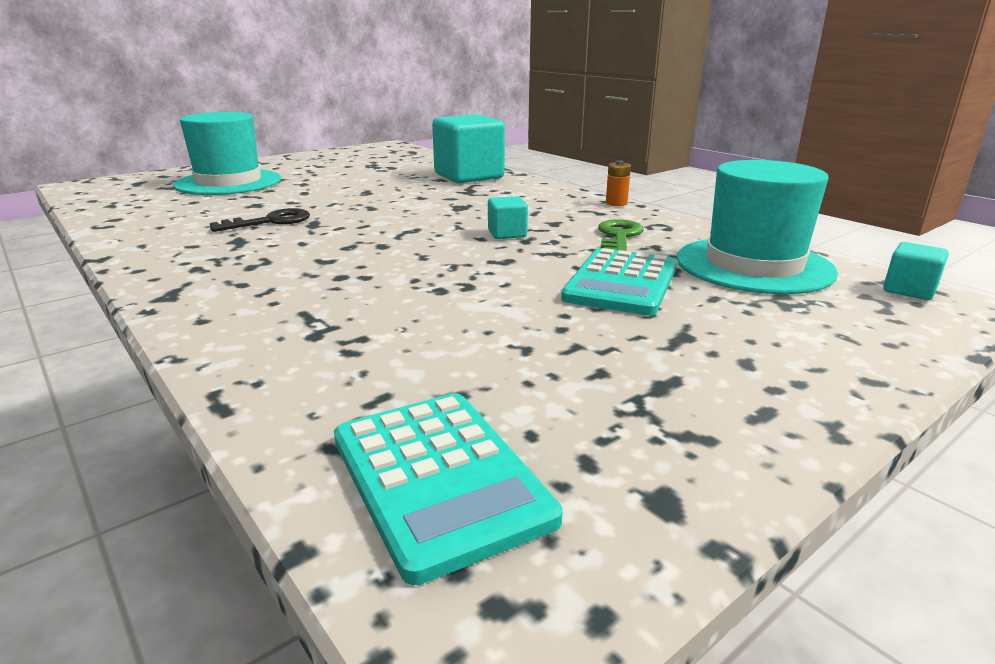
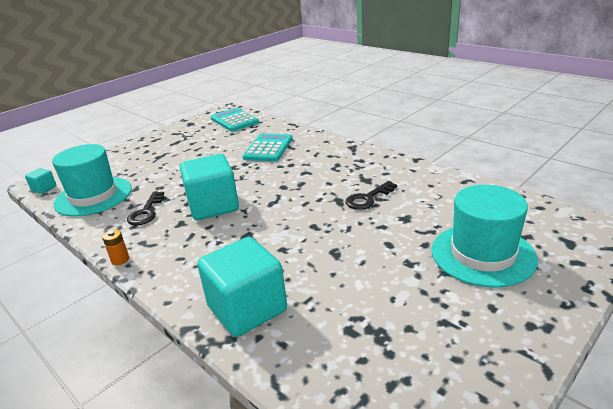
camera: 175 degrees right, 5 degrees up
turquoise cube [488,196,528,239] -> turquoise cube [180,154,239,220], size x2.21
turquoise calculator [561,248,677,316] -> turquoise calculator moved to [243,133,293,162]
green key [598,219,644,251] -> black key [127,191,164,225]

